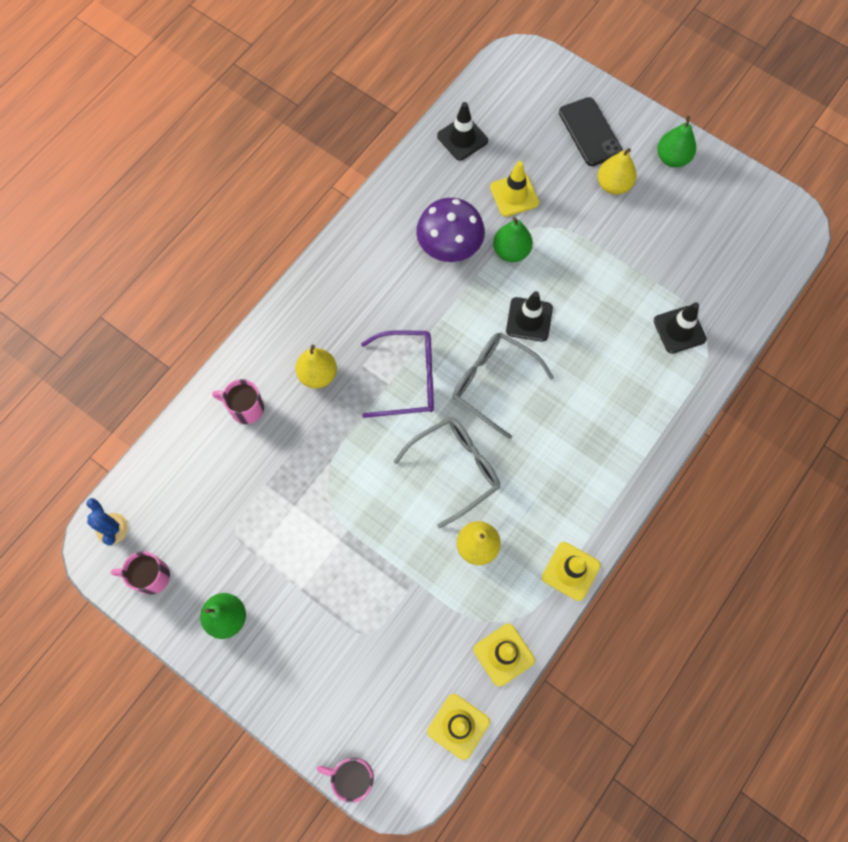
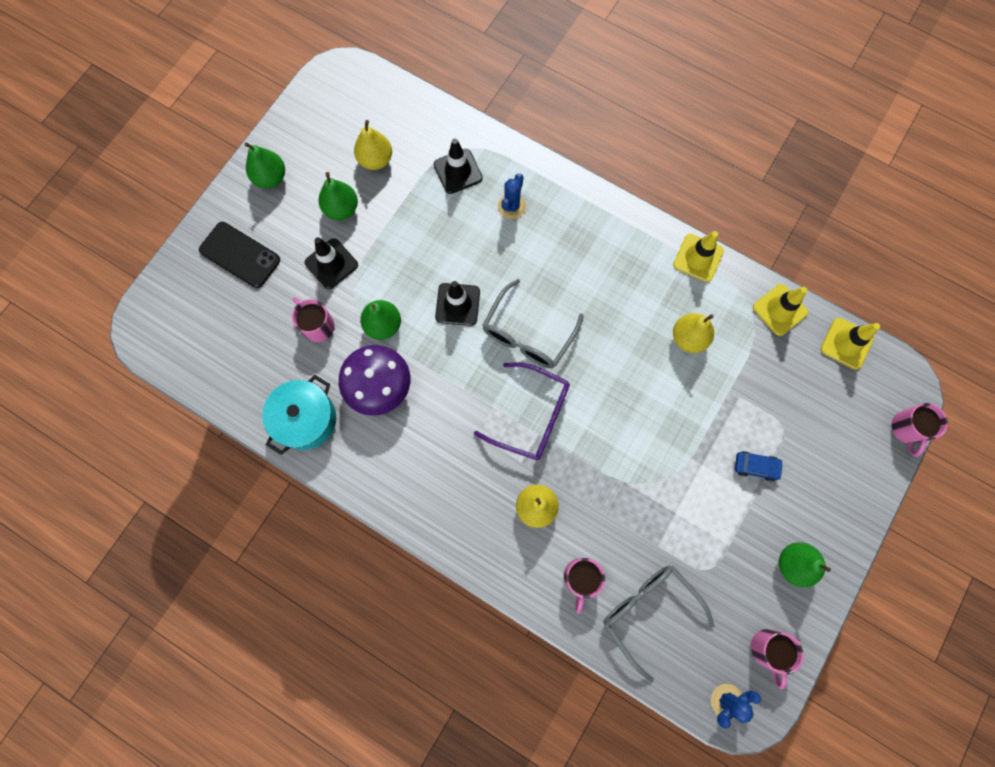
camera: 95 degrees left, 5 degrees up
purple glasses [361,330,434,418] -> purple glasses turned 120 degrees clockwise [474,362,570,460]
grey glasses [394,417,500,528] -> grey glasses moved to [604,566,714,682]
black traffic cone [437,102,488,161] -> black traffic cone moved to [305,237,358,289]
yellow traffic cone [490,161,539,217] -> pink mug [292,297,335,342]
black phone [559,97,623,166] -> black phone turned 60 degrees clockwise [199,222,280,288]
yellow pear [598,148,636,195] -> yellow pear moved to [354,120,392,170]
none -> turquoise pot [262,375,336,455]
none -> green pear [318,172,358,220]
none -> blue cactus [498,173,526,219]
none -> blue car [735,451,784,481]

